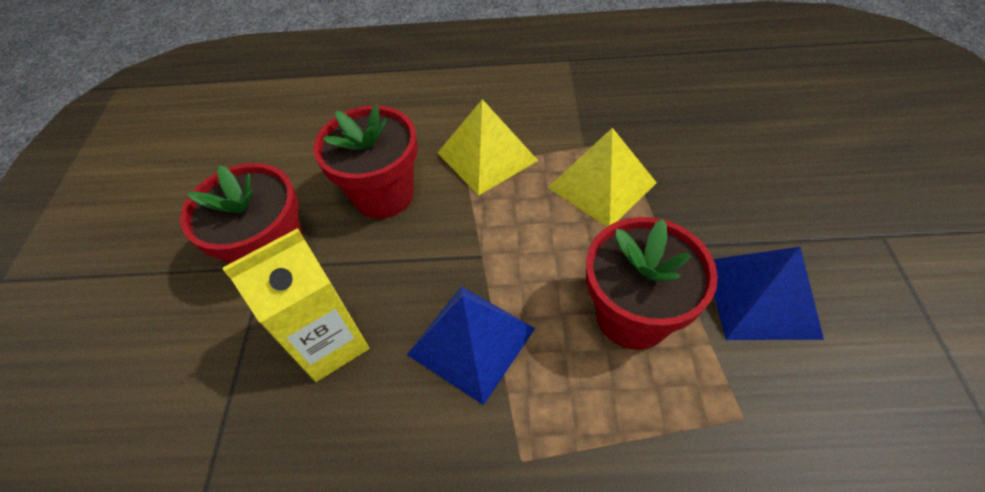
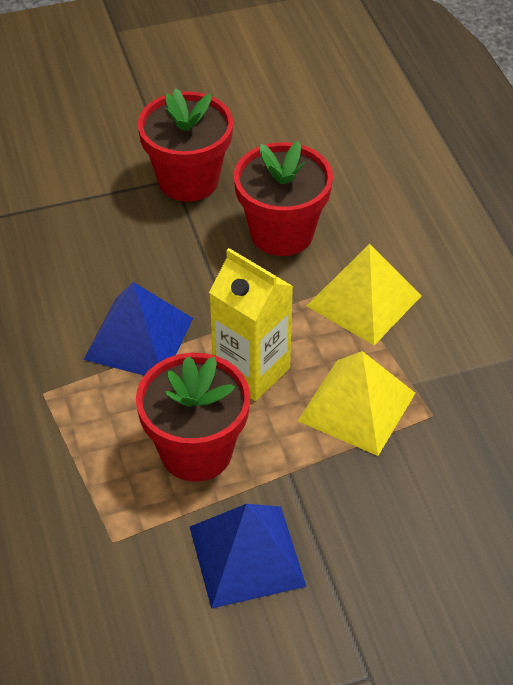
camera: 70 degrees right, 5 degrees down
yellow carton [223,228,369,382] -> yellow carton moved to [209,248,293,401]

